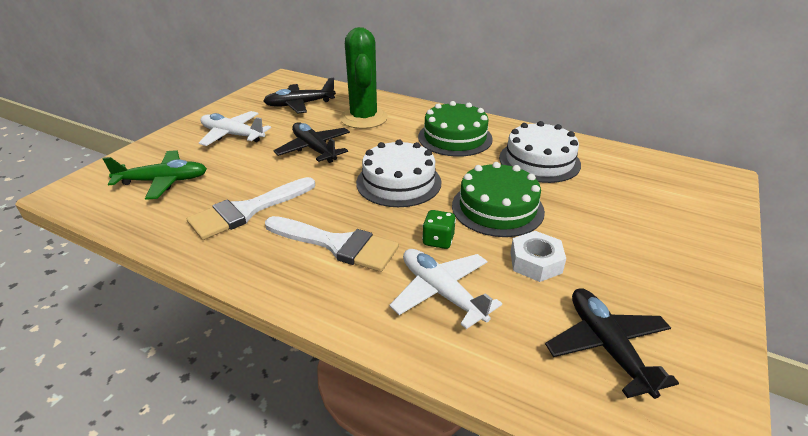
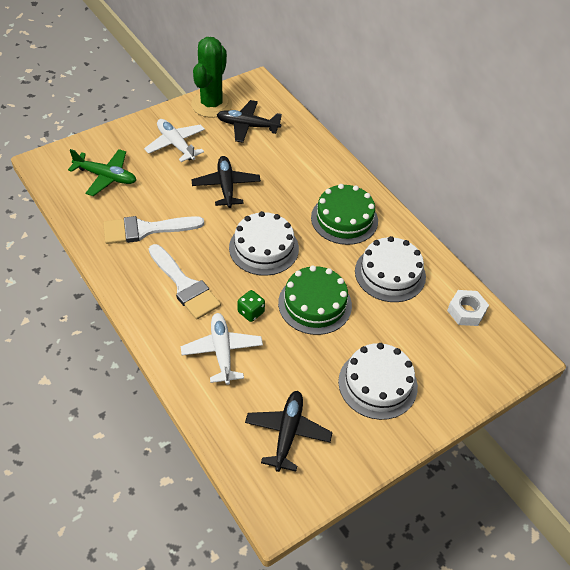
camera: 25 degrees right, 15 degrees up
green cactus [340,27,388,129] -> green cactus moved to [191,37,232,118]
white nut [510,231,566,282] -> white nut moved to [447,290,489,326]
none -> white cake [338,343,418,420]

